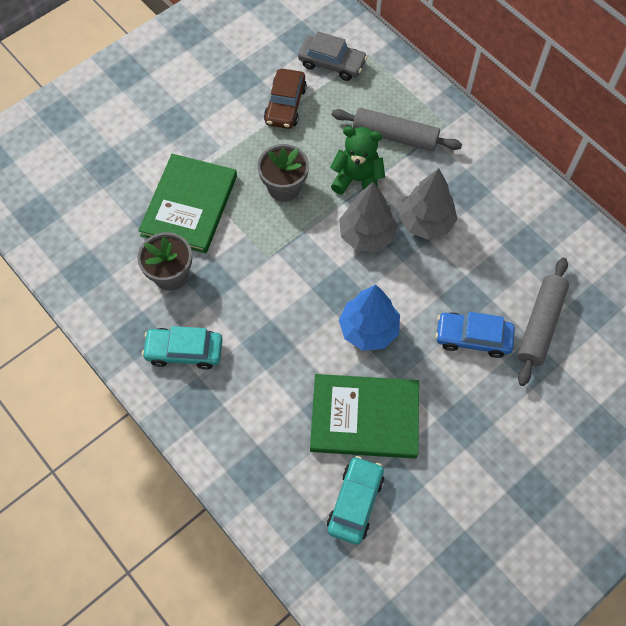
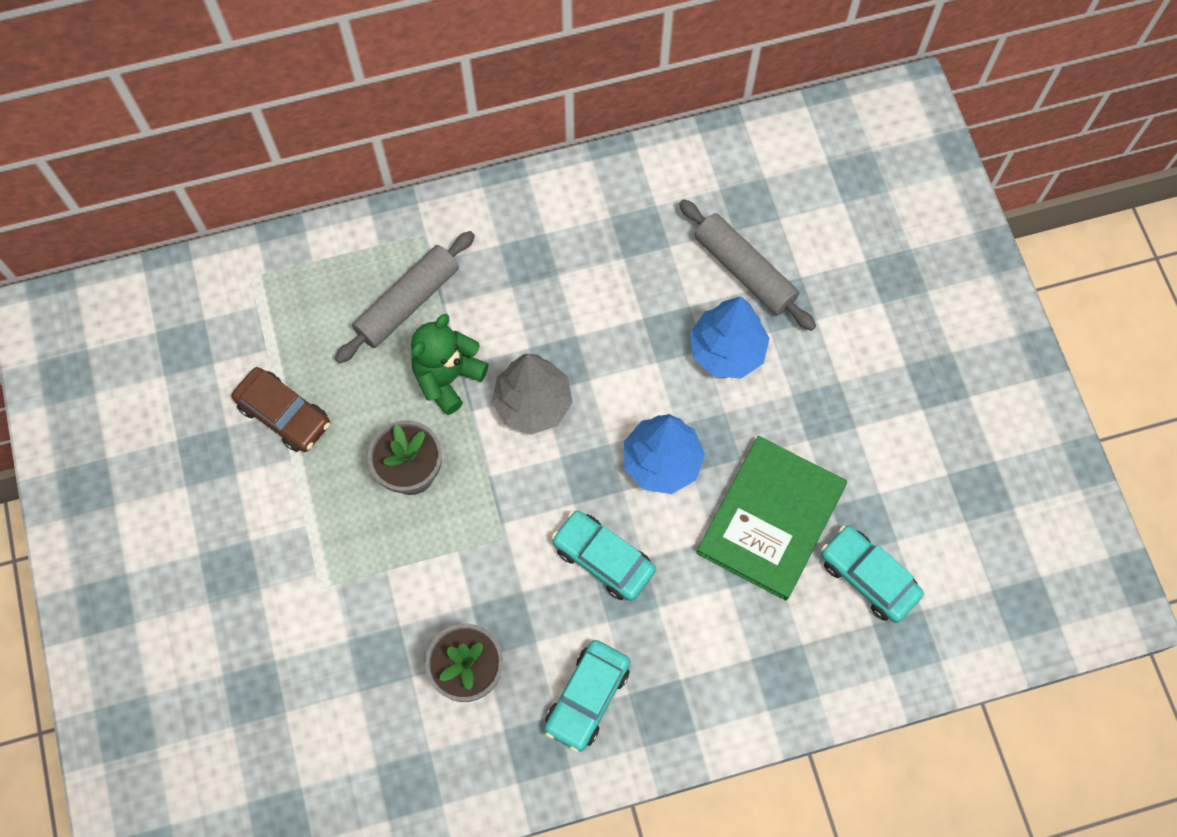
camera: 65 degrees left, 5 degrees up
green book [138,154,237,254] -> none
grey car [298,31,367,81] -> none
grey tree [399,168,458,239] -> none
blue car [435,312,515,358] -> blue tree [690,296,770,379]
none -> turquoise car [552,510,656,601]

